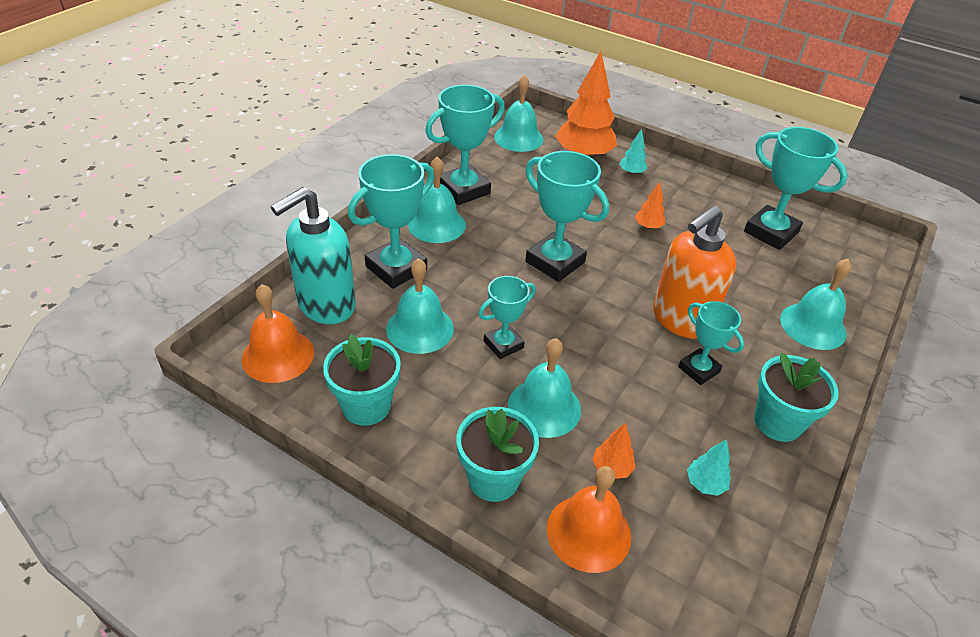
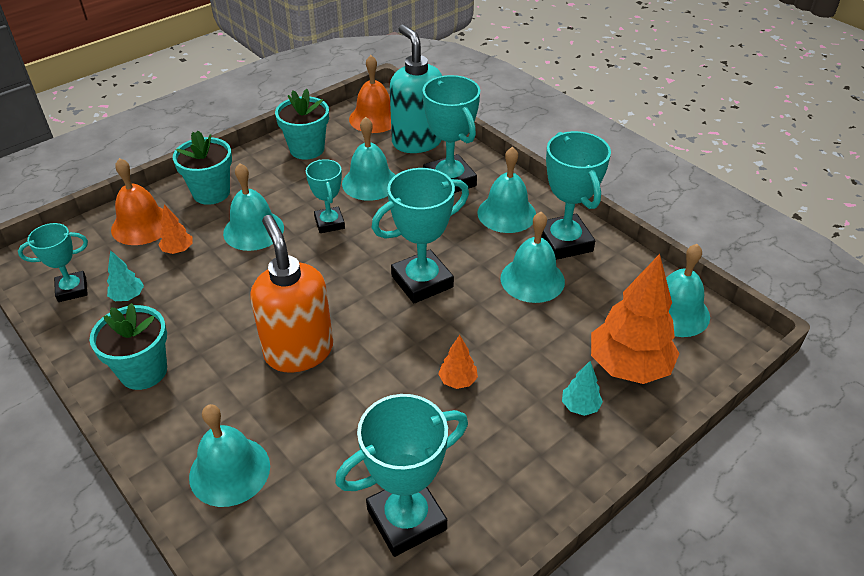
camera: 110 degrees right, 0 degrees up
turquoise trophy [678,301,744,385] -> turquoise trophy moved to [18,223,88,302]
none -> turquoise bell [500,212,565,303]

